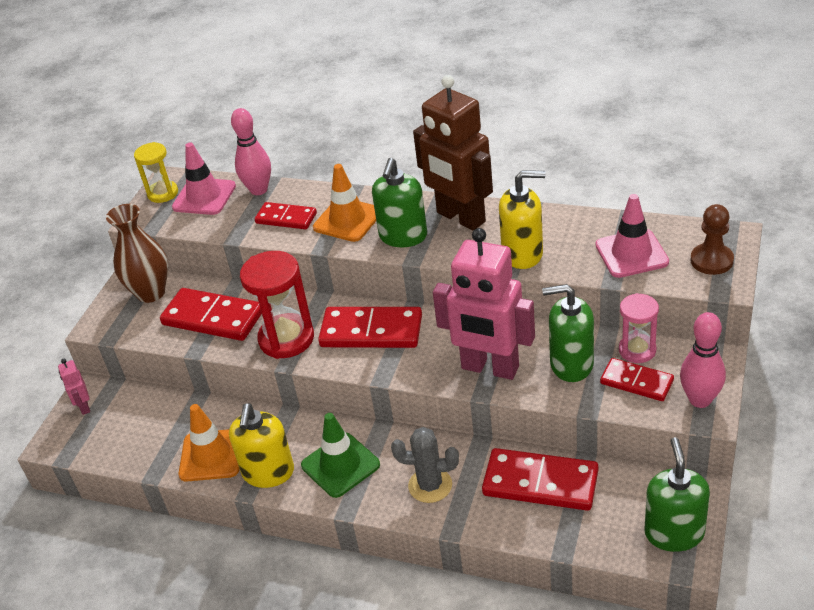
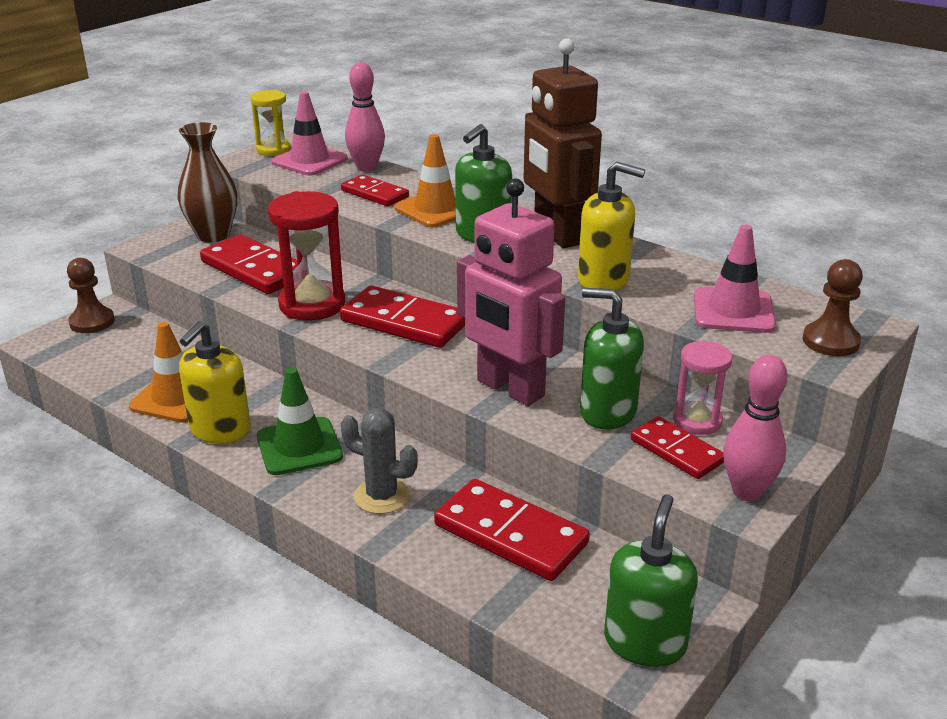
camera: 15 degrees right, 10 degrees down
pink robot [58,359,90,415] -> brown pawn [67,258,115,333]

